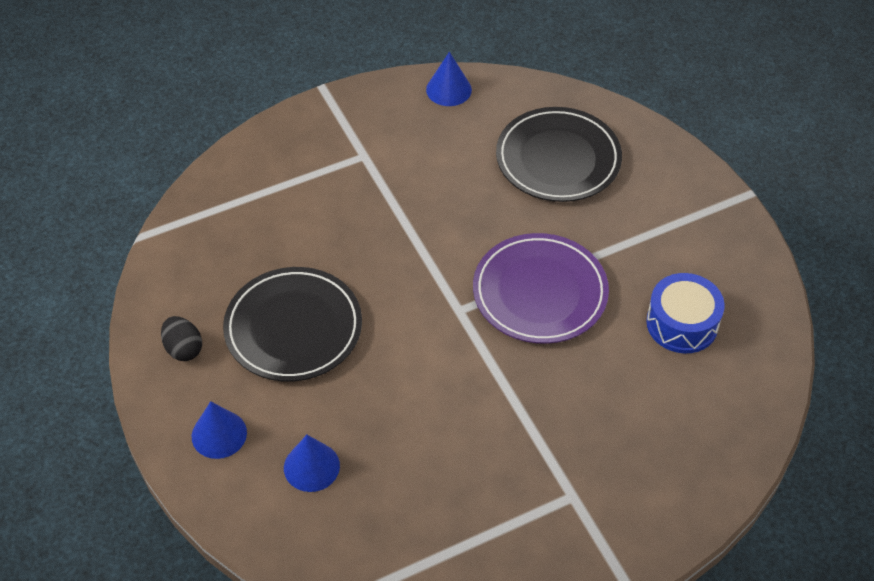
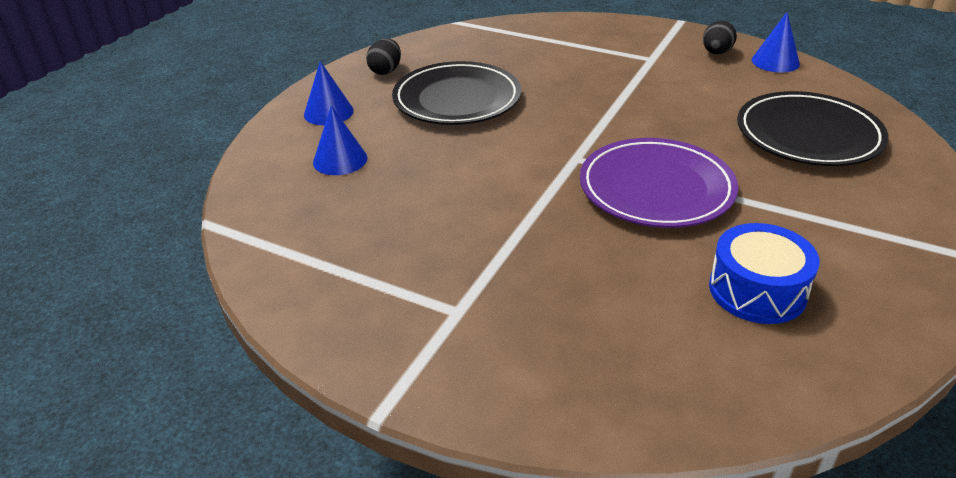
camera: 55 degrees right, 15 degrees down
none -> black egg [703,21,737,54]

